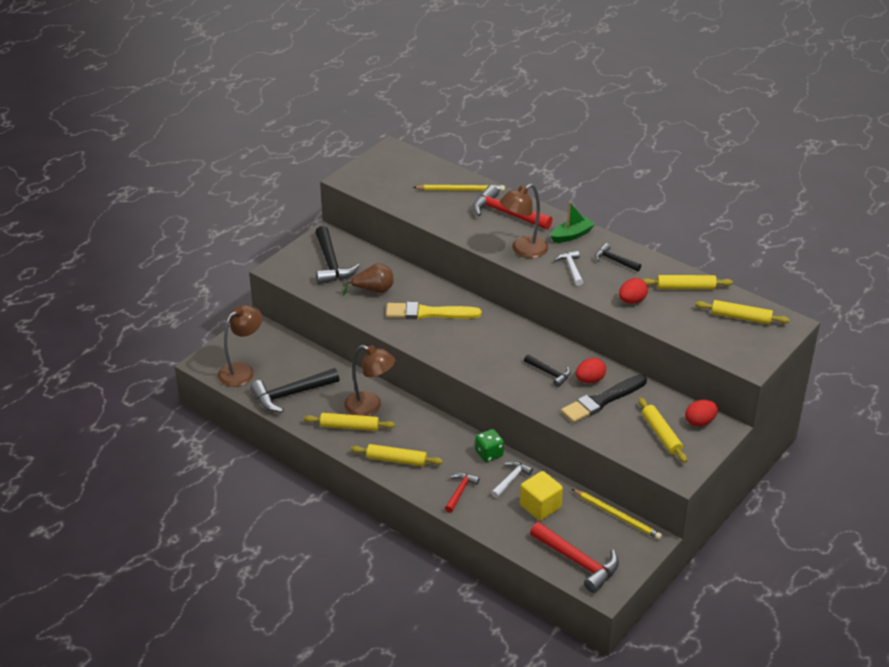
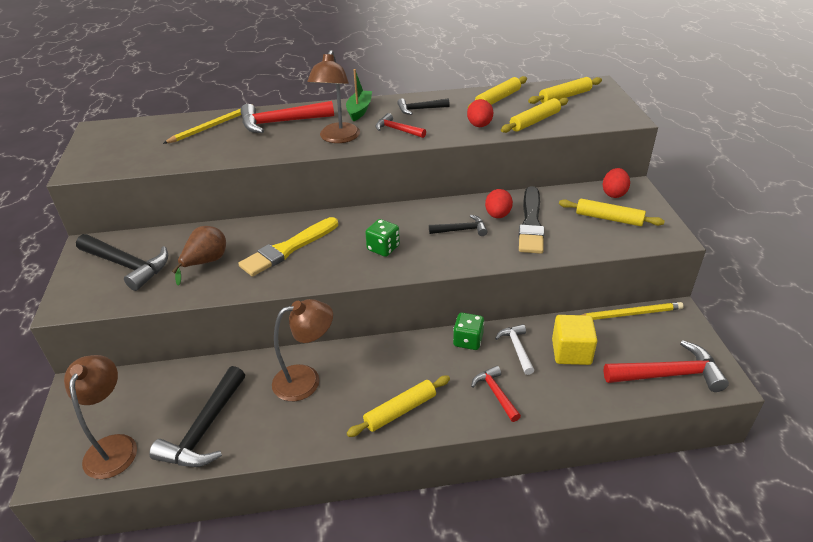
camera: 45 degrees left, 0 degrees up
yellow rolling pin [304,413,395,431] -> yellow rolling pin moved to [501,98,569,133]
white hammer [554,250,583,286] -> red hammer [376,113,426,138]
none -> green dice [365,219,400,257]

